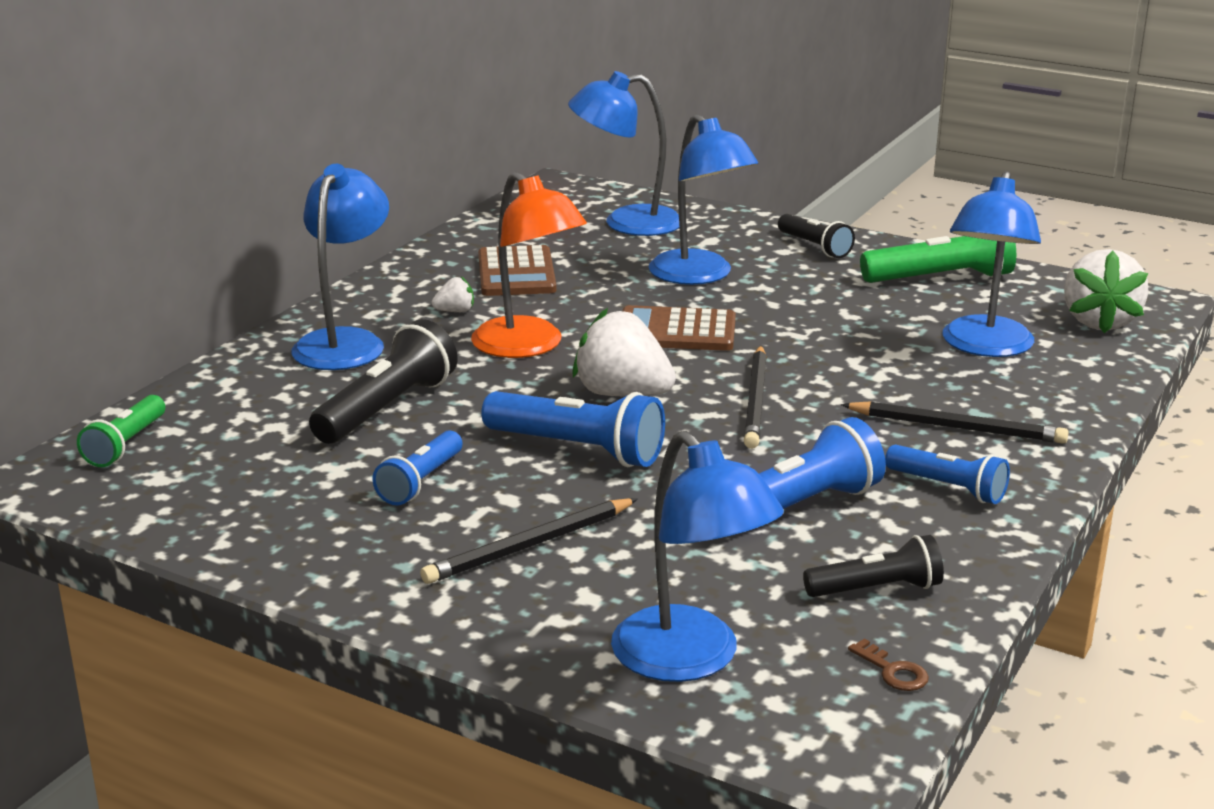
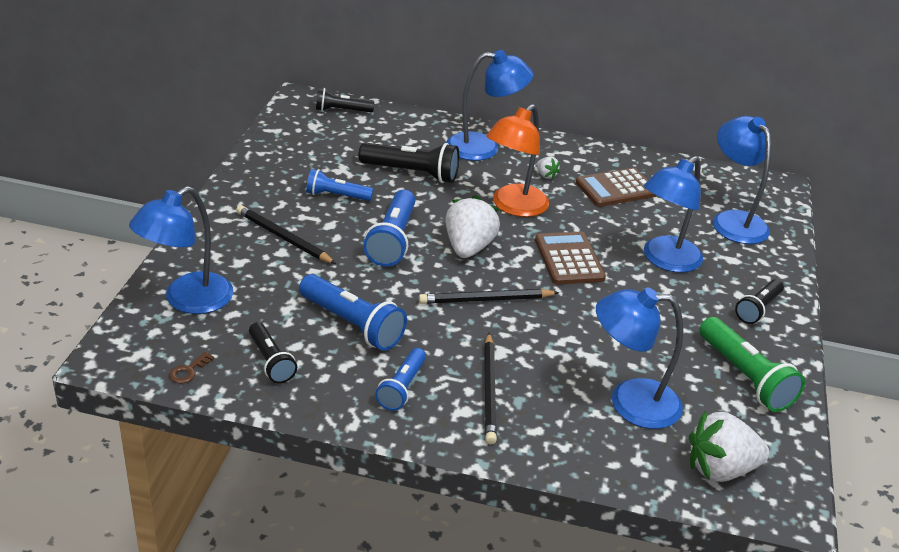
camera: 70 degrees right, 10 degrees up
green flashlight [77,395,165,467] -> black flashlight [316,88,374,113]

